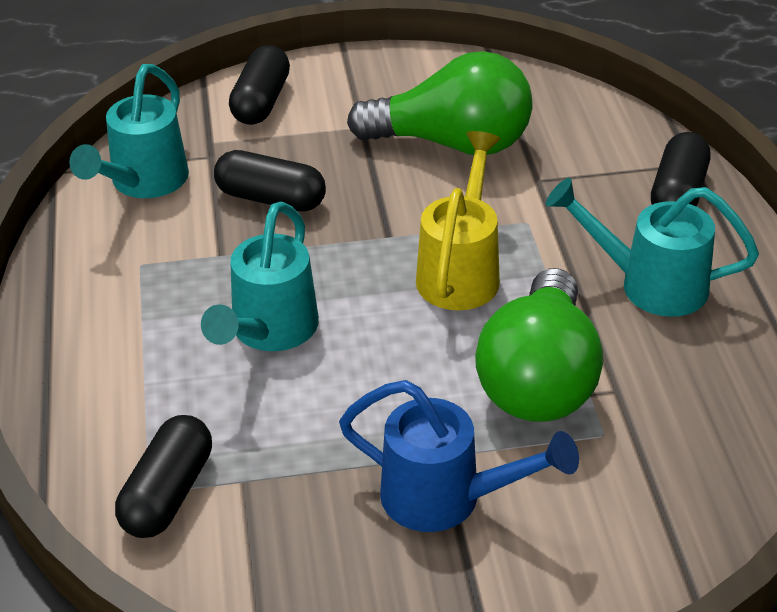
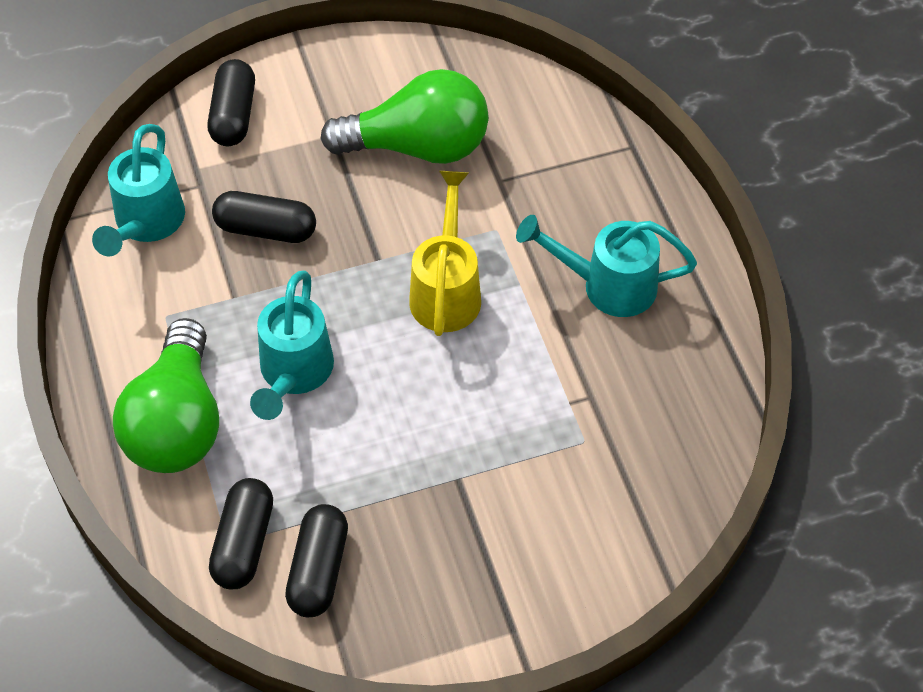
camera: 10 degrees left, 15 degrees up
blue watering can [339,380,579,532] -> none
green light bulb [475,268,603,422] -> green light bulb moved to [113,318,219,473]
black capsule [651,132,710,207] -> black capsule moved to [285,504,348,617]

